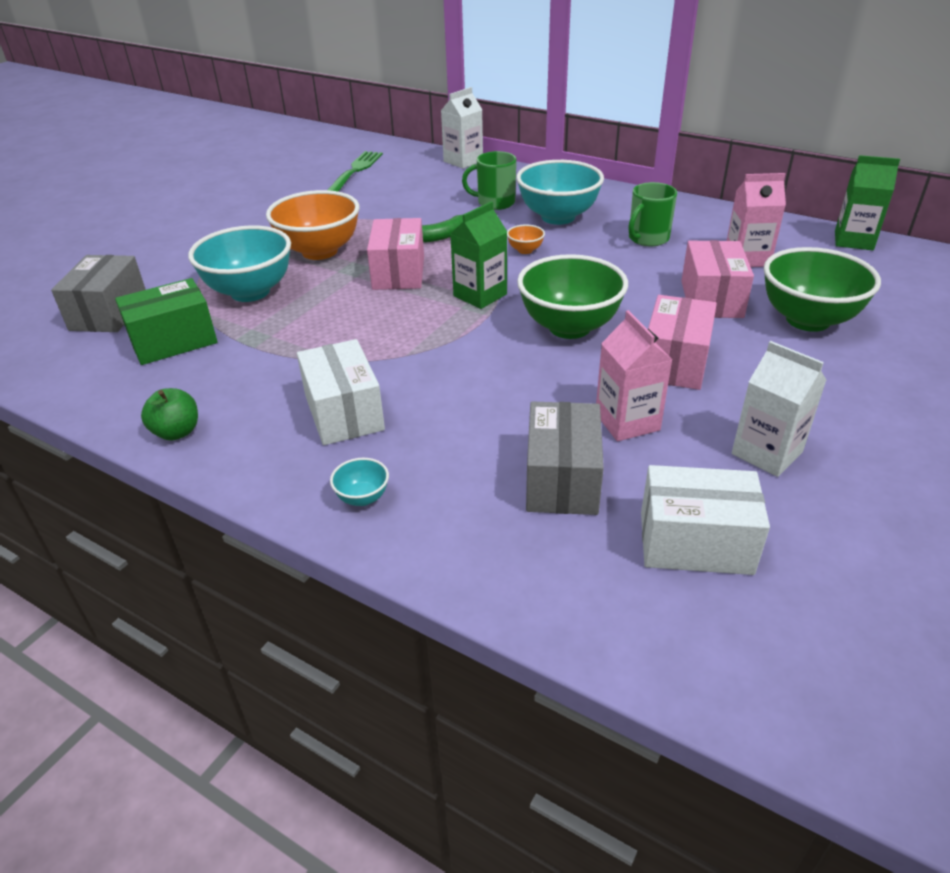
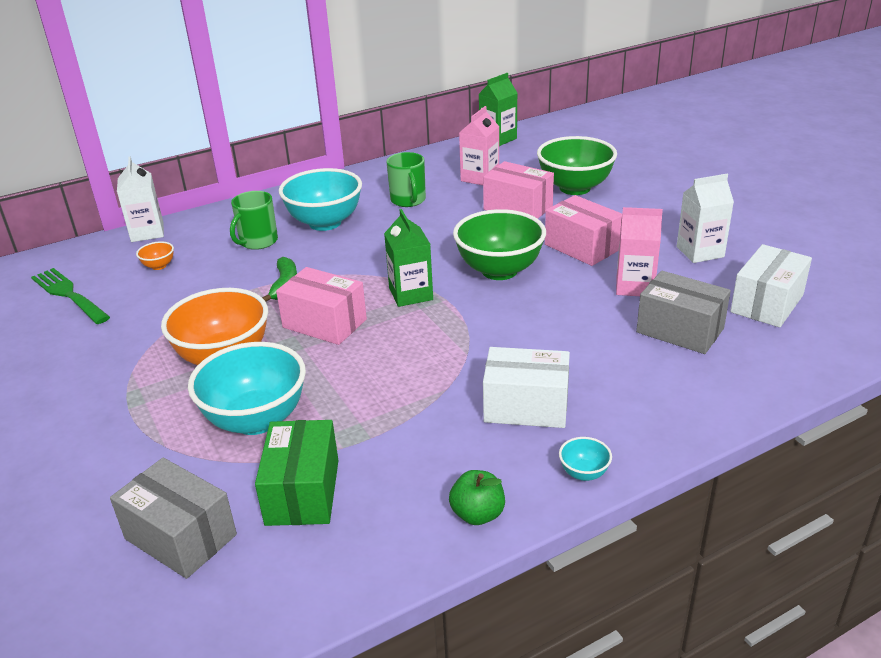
camera: 60 degrees left, 5 degrees down
turquoise bowl [330,458,389,506] -> turquoise bowl moved to [559,437,612,481]
orange bowl [507,225,545,254] -> orange bowl moved to [136,241,174,270]

